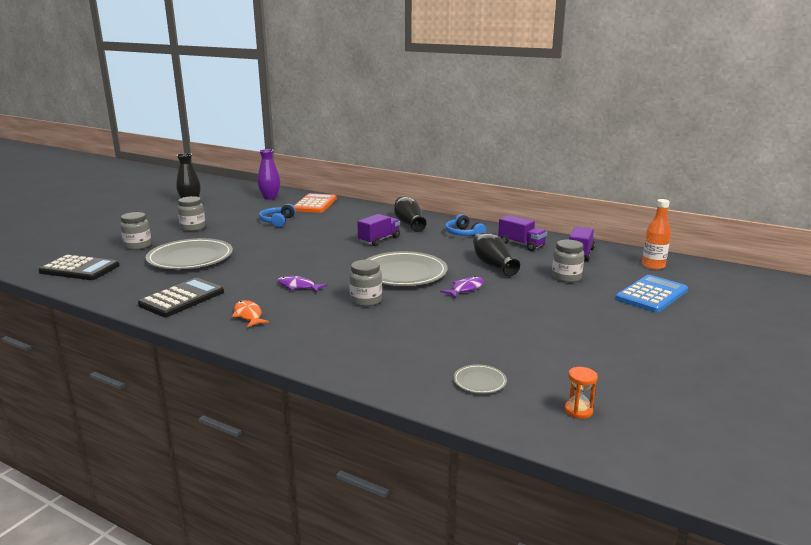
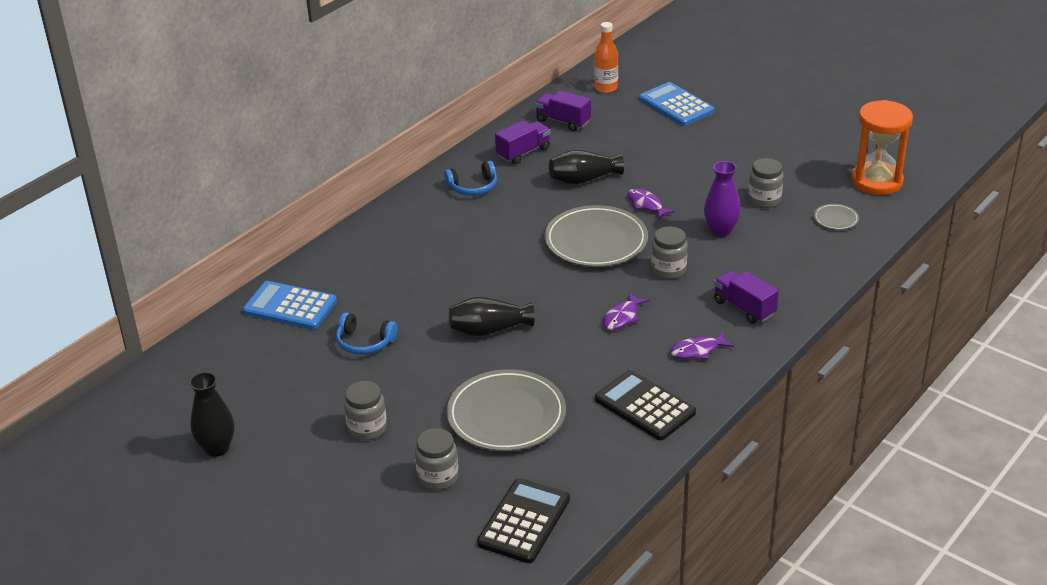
camera: 80 degrees left, 15 degrees up
orange fish [232,300,269,328] -> purple fish [670,332,734,359]
purple vase [257,149,280,200] -> purple vase moved to [704,161,741,237]
orange calculator [294,193,337,213] -> blue calculator [243,281,337,330]
purple truck [357,214,400,246] -> purple truck moved to [714,271,779,324]
black vase [394,197,426,232] -> black vase moved to [449,297,535,336]
grey jar [552,240,584,283] -> grey jar moved to [748,158,784,208]
orange hourglass [565,367,598,419] -> orange hourglass [851,100,913,195], size x2.44

